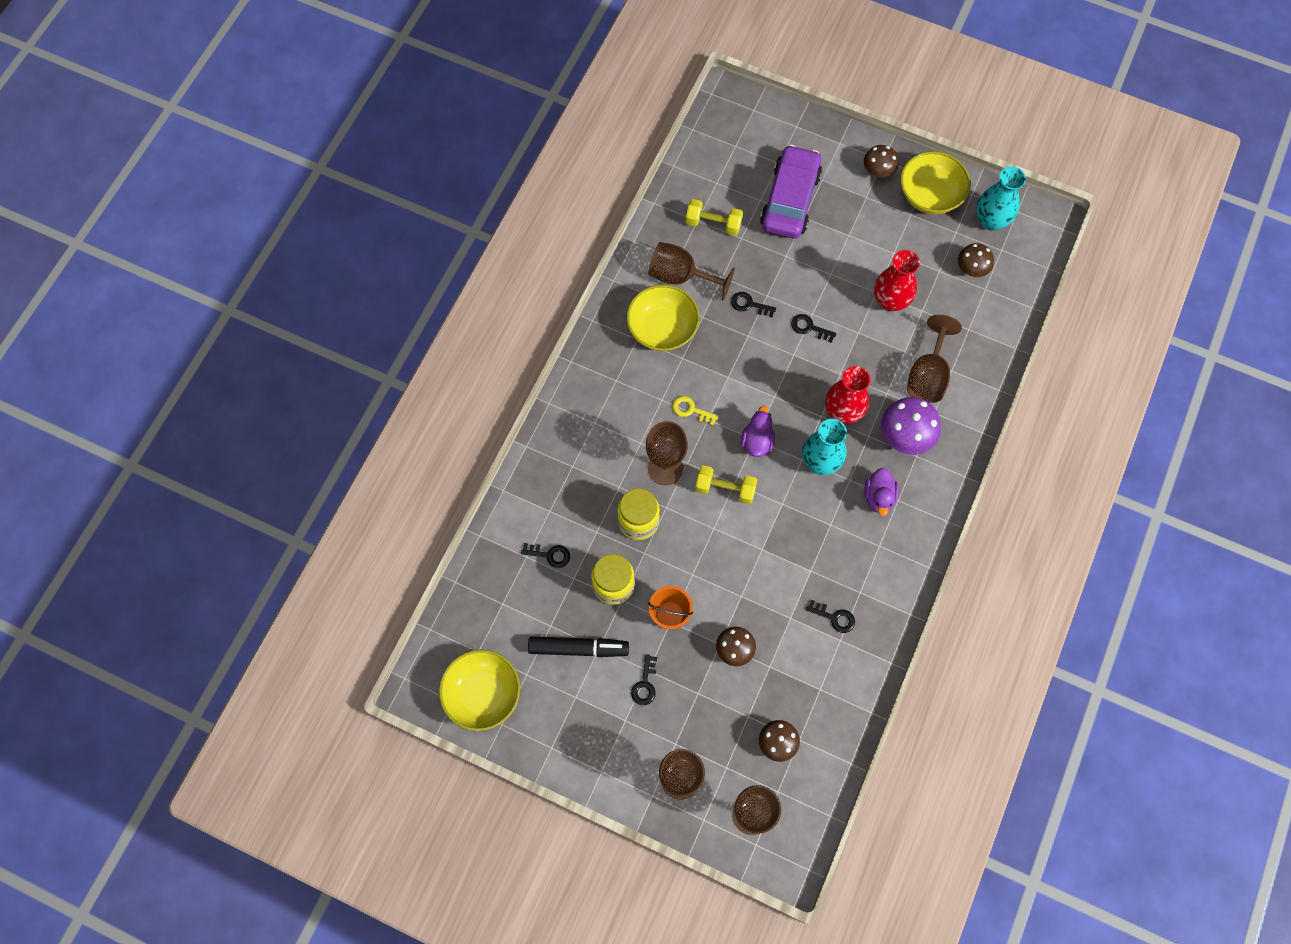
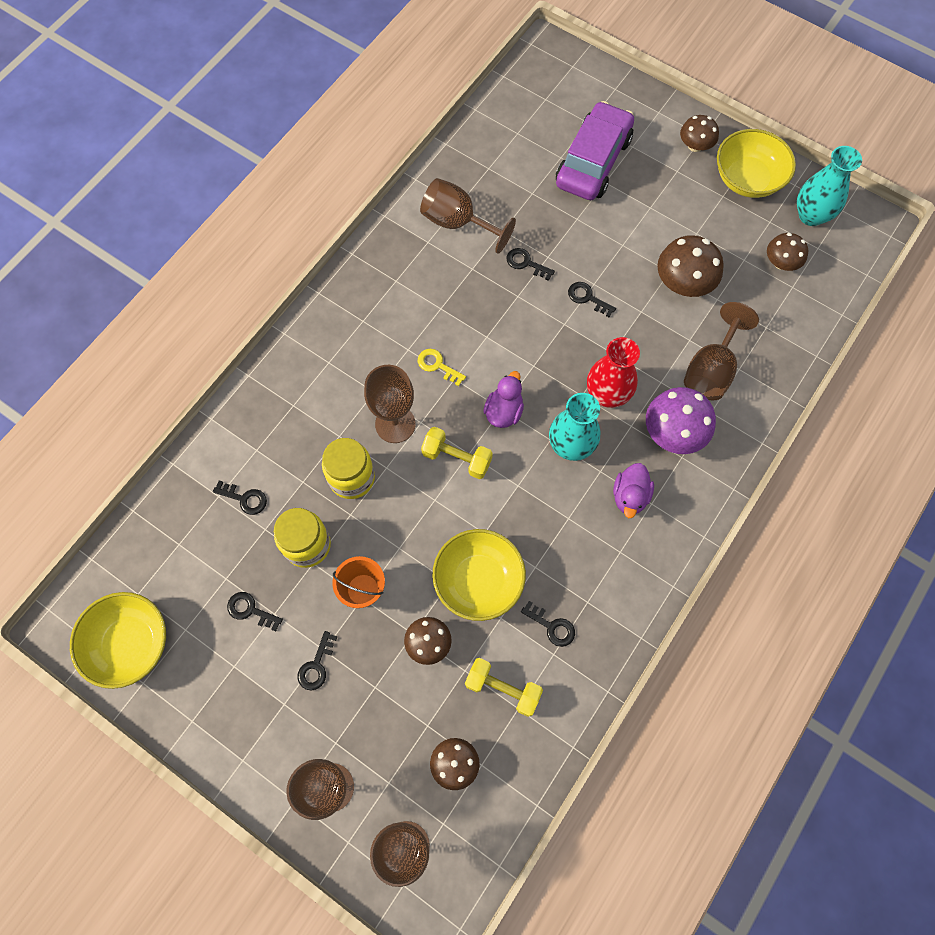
camera: 10 degrees right, 0 degrees up
black marker [528,637,629,657] -> black key [227,592,283,632]
yellow bowl [626,285,700,351] -> yellow bowl moved to [432,529,526,621]
yellow dumbbell [686,199,743,236] -> yellow dumbbell moved to [465,658,543,717]
red vase [874,250,920,311] -> brown mushroom [658,235,724,297]

